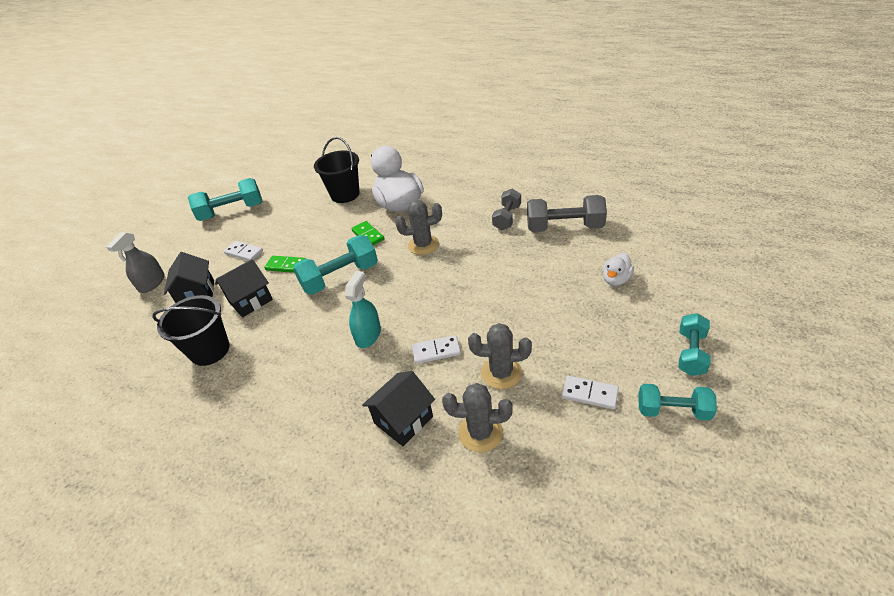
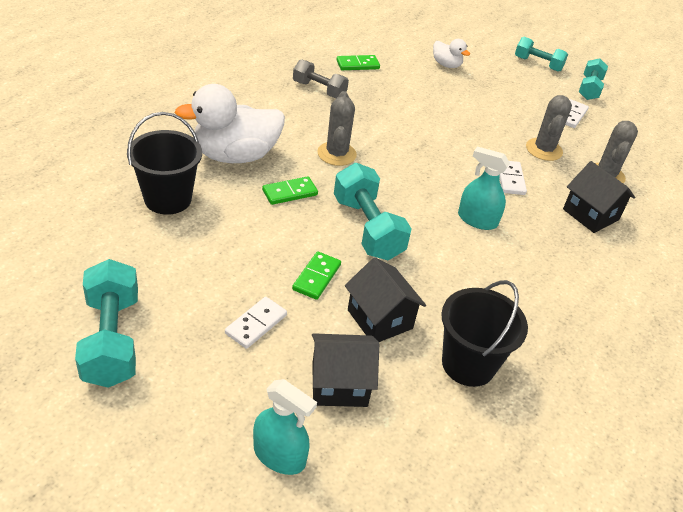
camera: 90 degrees left, 0 degrees up
grey spray bottle [106,232,165,293] -> turquoise spray bottle [253,379,317,475]
grey dumbbell [527,195,607,232] -> green domino [336,55,380,70]

